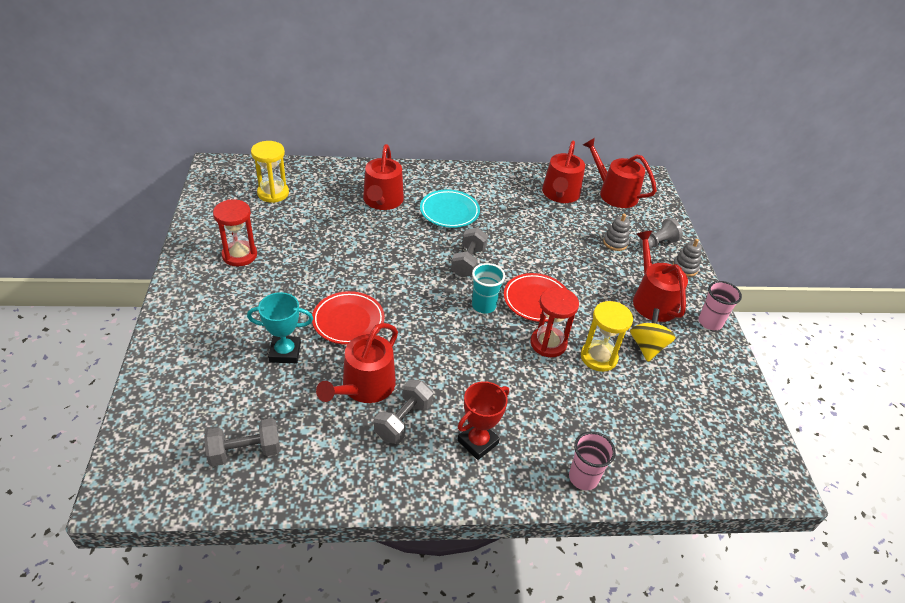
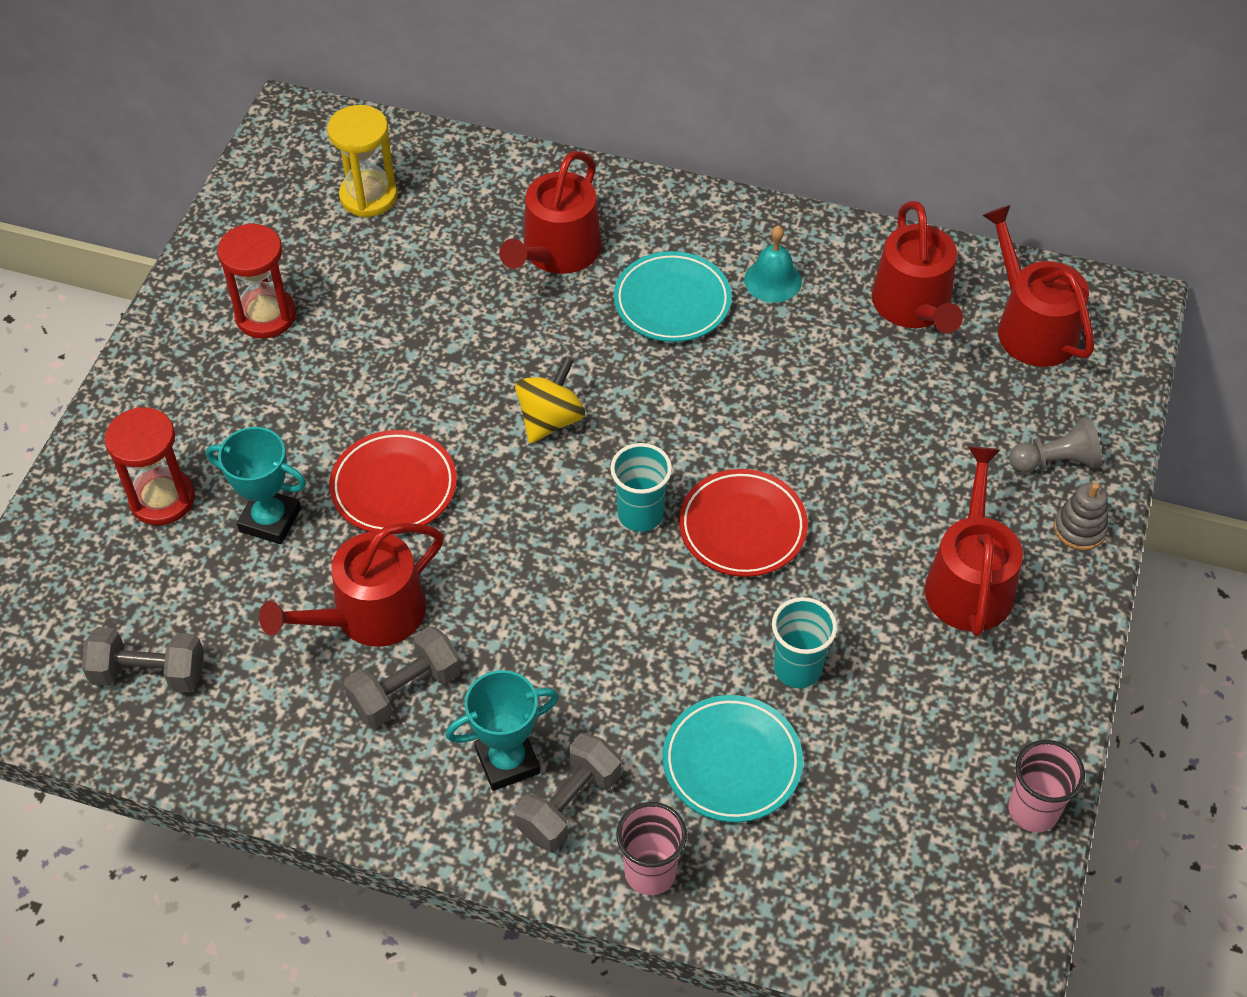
camera: 25 degrees right, 10 degrees up
grey dumbbell [451,227,488,277] -> grey dumbbell moved to [514,733,621,851]
red trophy [457,381,509,460] -> turquoise trophy [446,670,559,791]
red hourglass [530,287,579,357] -> red hourglass moved to [104,407,195,525]
red watering can [542,141,585,203] -> red watering can turned 45 degrees counterclockwise [872,201,963,333]
yellow hourglass [581,301,633,372] -> turquoise cup [772,597,837,688]
grey stacking toy [603,214,630,251] -> none
yellow spinning top [630,308,676,362] -> yellow spinning top moved to [515,357,585,444]
pink cup [699,281,742,330] -> pink cup moved to [1008,740,1085,833]
none -> turquoise plate [663,695,803,823]
none -> turquoise bell [744,225,802,303]

